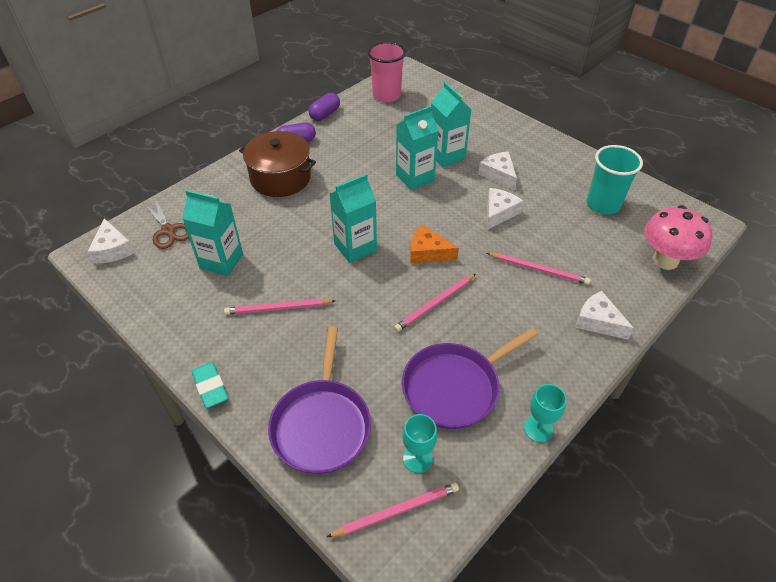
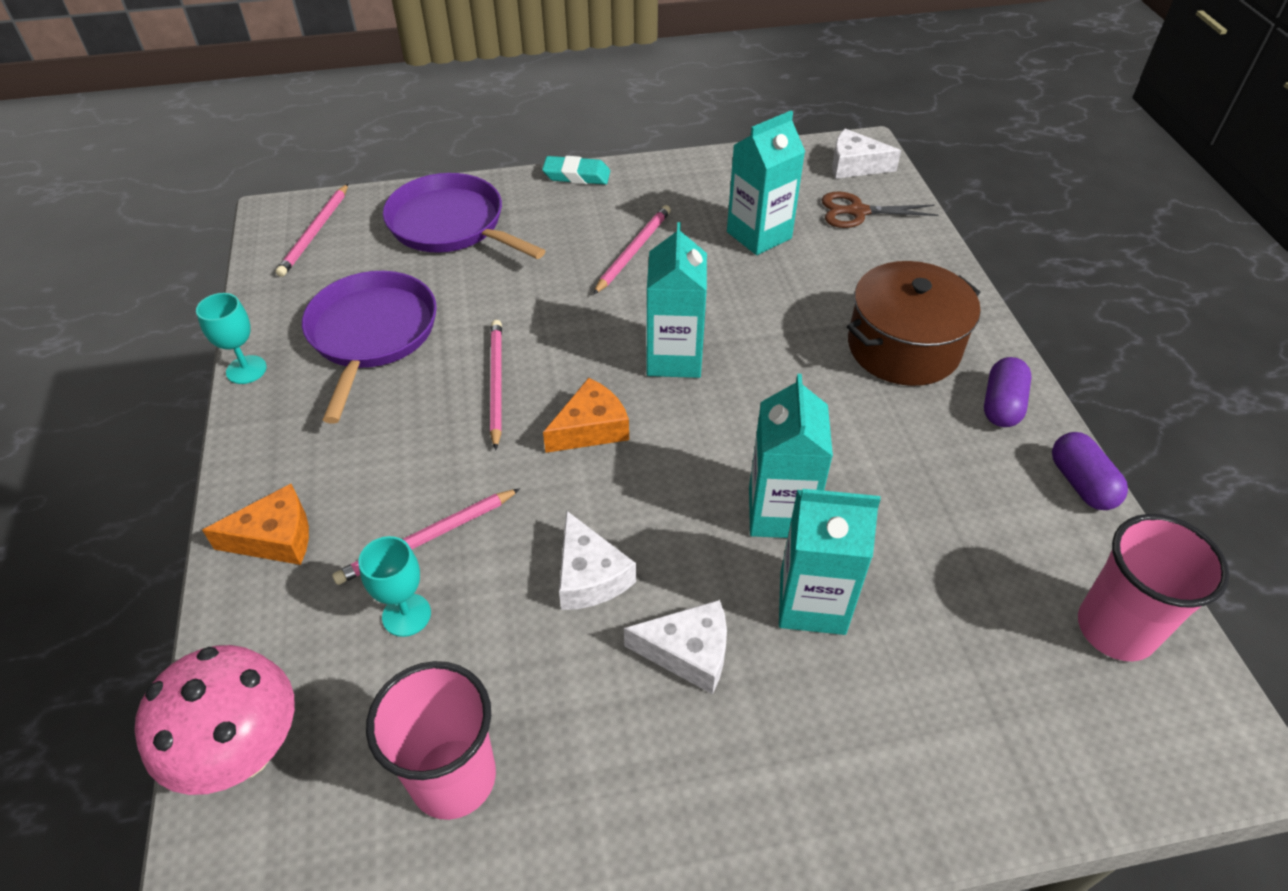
camera: 125 degrees right, 0 degrees up
turquoise goblet [402,414,438,473] -> turquoise goblet moved to [358,536,431,637]
white cheese [575,291,634,340] -> orange cheese [202,484,309,565]
turquoise cup [587,145,643,215] -> pink cup [366,661,496,820]

